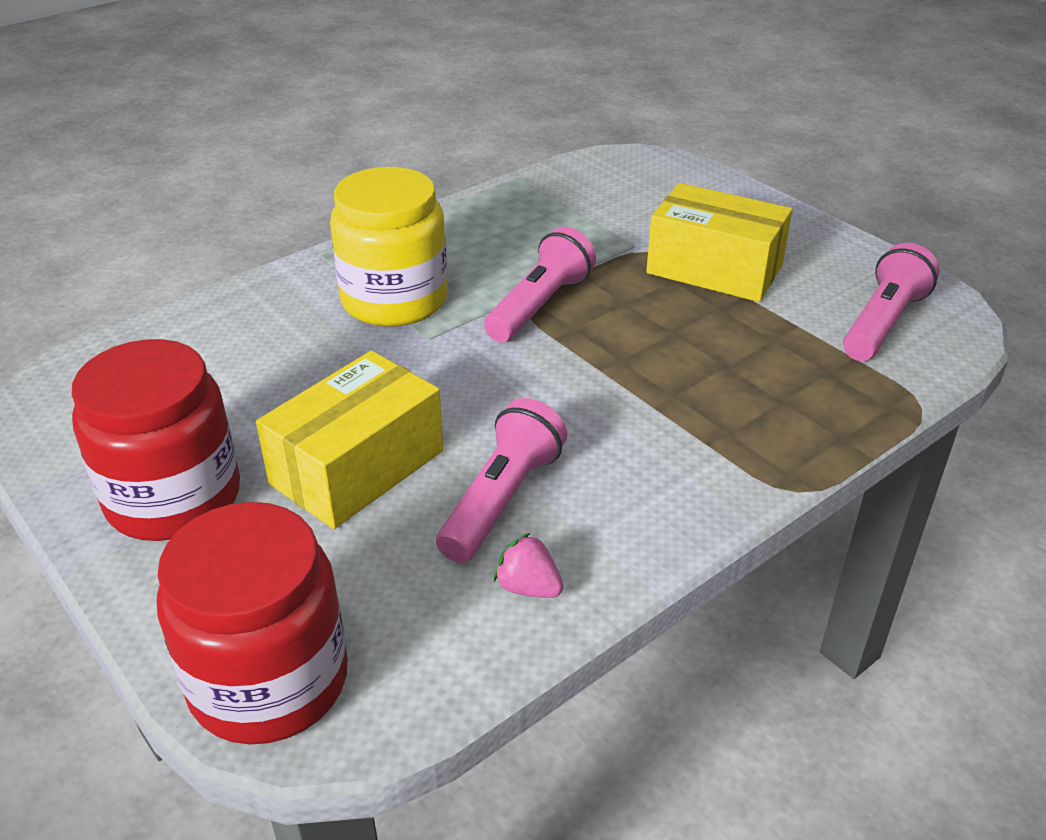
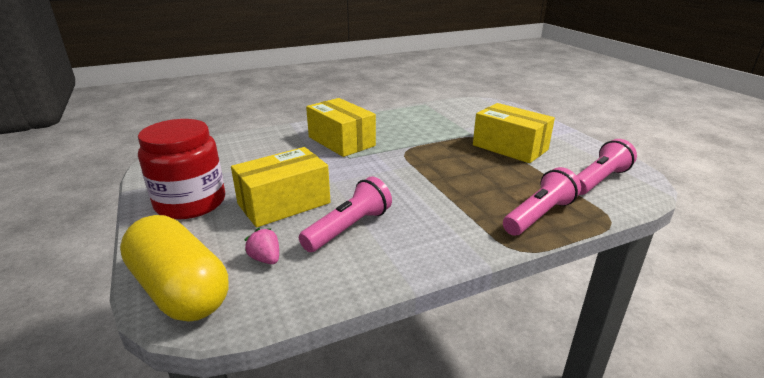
camera: 15 degrees right, 10 degrees down
red jar [157,502,348,744] -> yellow capsule [120,215,229,322]
yellow jar [330,167,447,327] -> yellow box [306,98,376,157]
pink flashlight [484,227,596,342] -> pink flashlight moved to [503,167,581,236]
pink strawberry [494,533,563,598] -> pink strawberry moved to [245,228,279,264]

